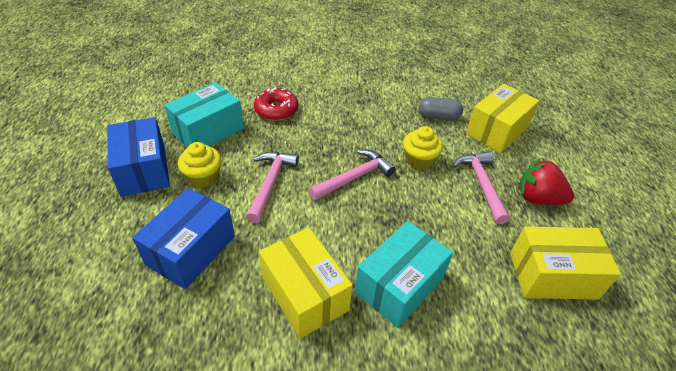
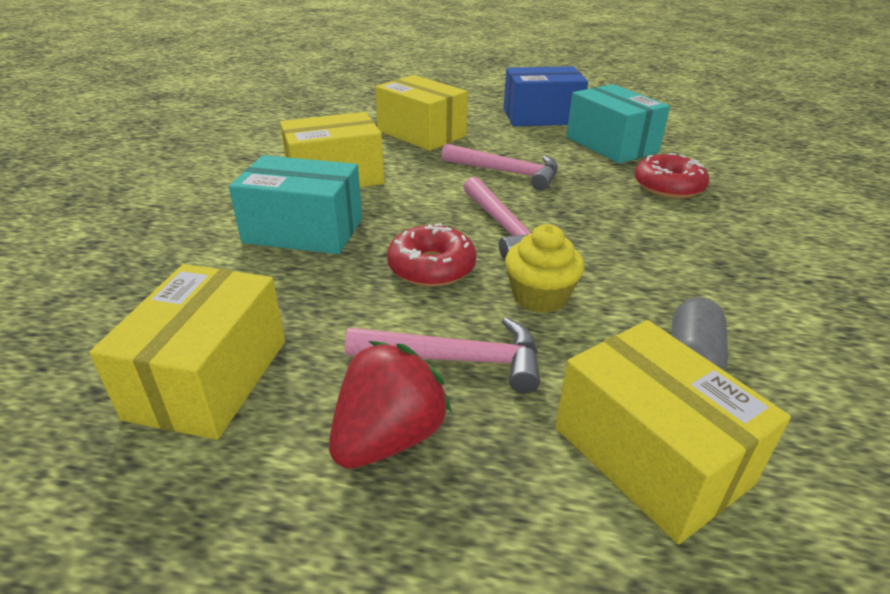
camera: 105 degrees right, 10 degrees down
blue box [132,188,235,289] -> yellow box [375,75,468,151]
yellow cupcake [178,142,222,188] -> none
turquoise box [355,221,453,328] -> turquoise box turned 45 degrees counterclockwise [229,155,362,254]
none -> red donut [387,223,477,287]

